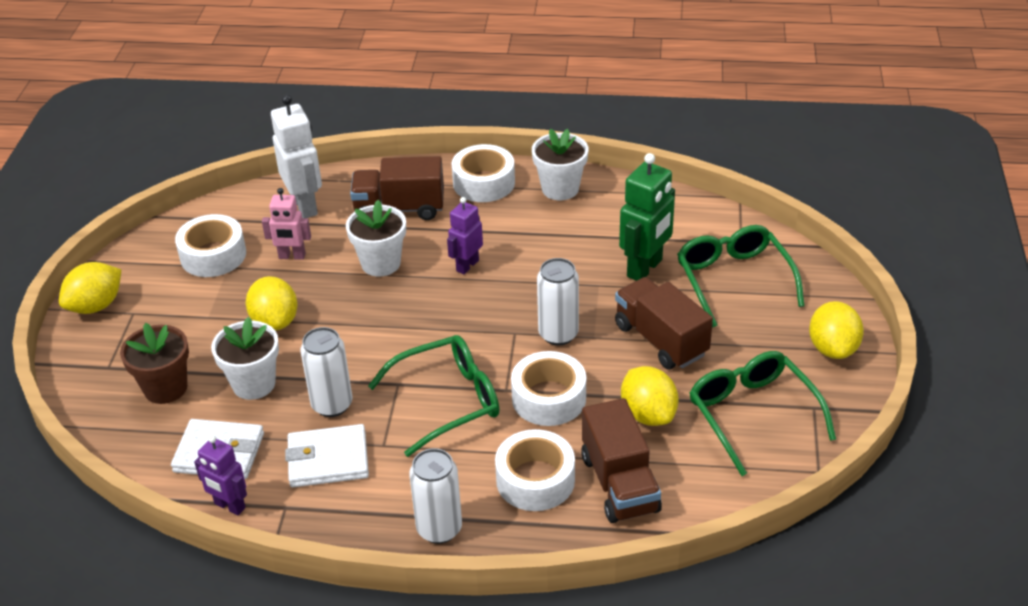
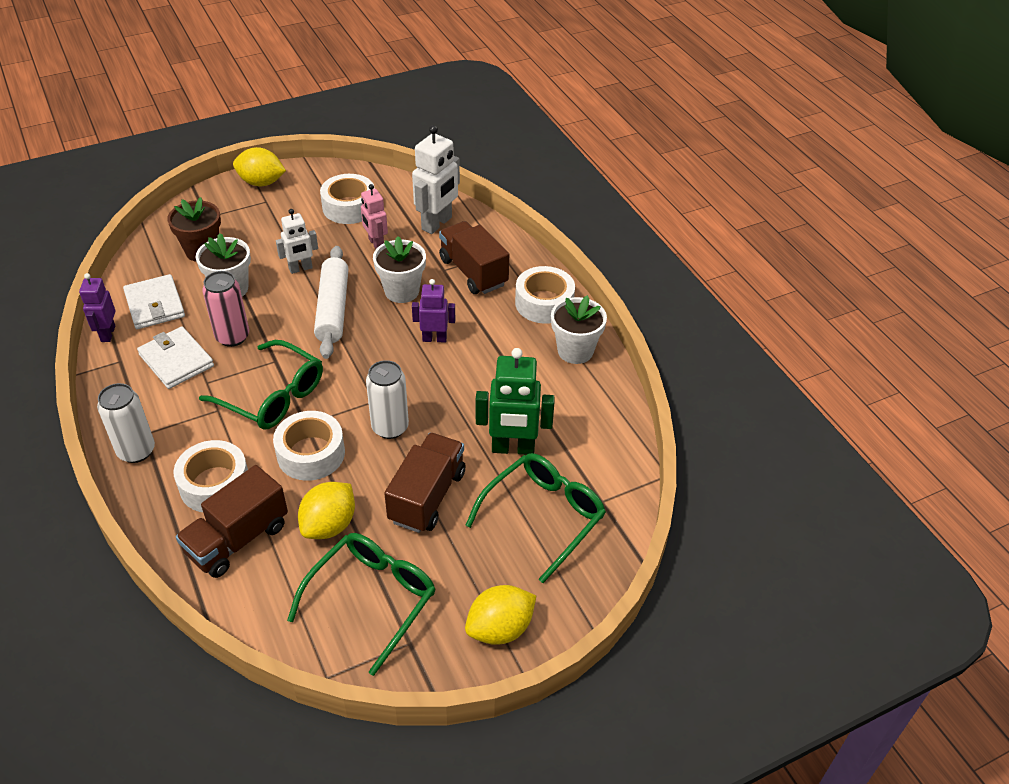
camera: 55 degrees right, 5 degrees up
yellow lemon [246,276,297,331] -> white robot [276,209,318,274]
white can [300,327,352,417] -> pink can [202,271,249,347]
none -> white rolling pin [314,246,349,359]

